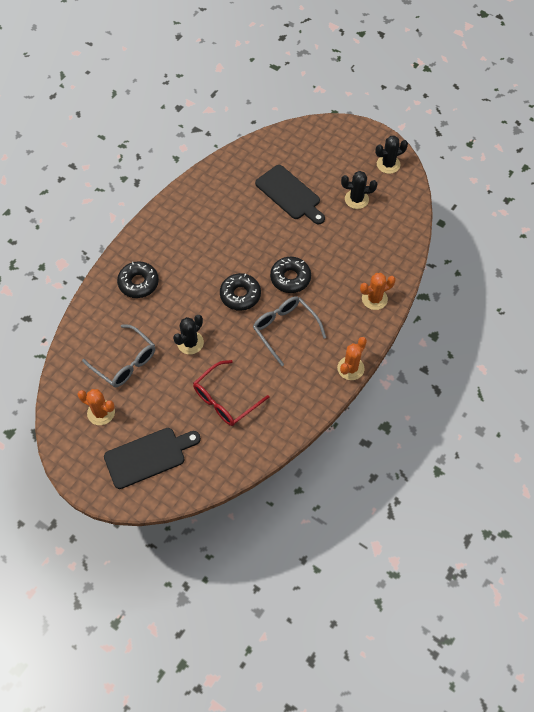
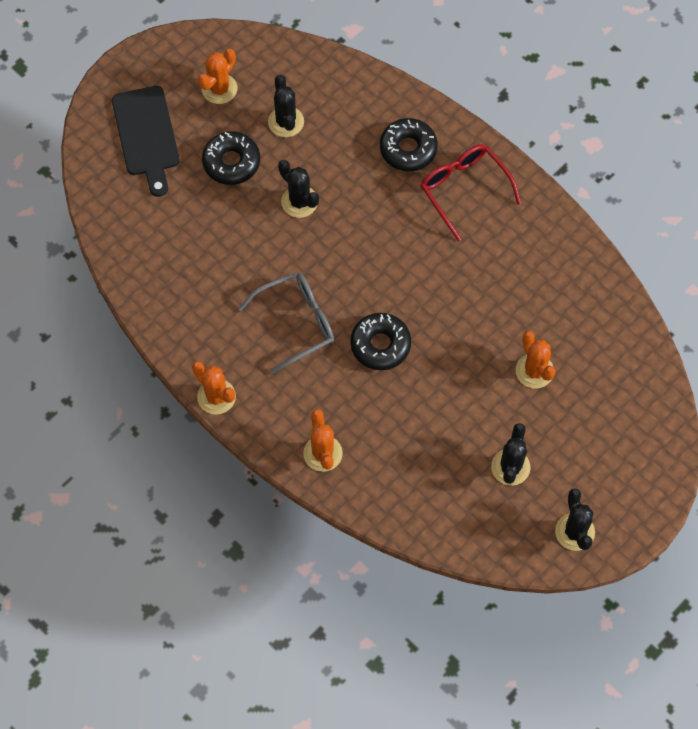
camera: 100 degrees right, 5 degrees up
grey glasses [82,324,155,387] -> black cactus [268,75,304,137]
red glasses [193,360,269,426] -> red glasses moved to [420,144,521,241]
black donut [220,273,261,311] -> black donut moved to [202,131,260,185]
black cutting board [255,165,325,225] -> orange cactus [516,331,556,389]

